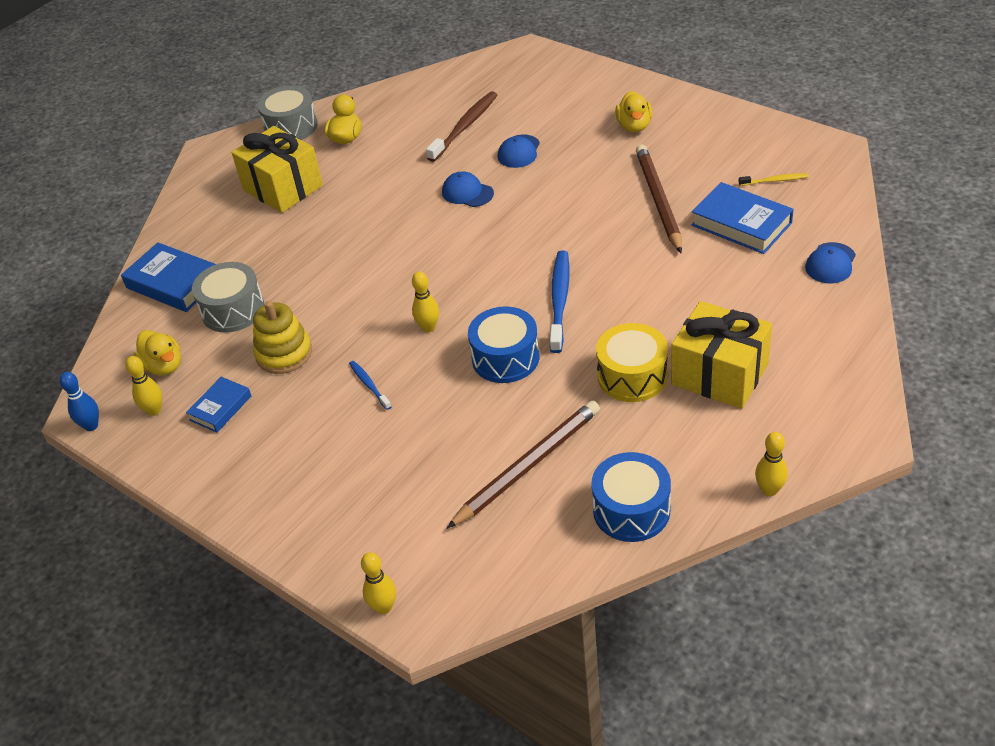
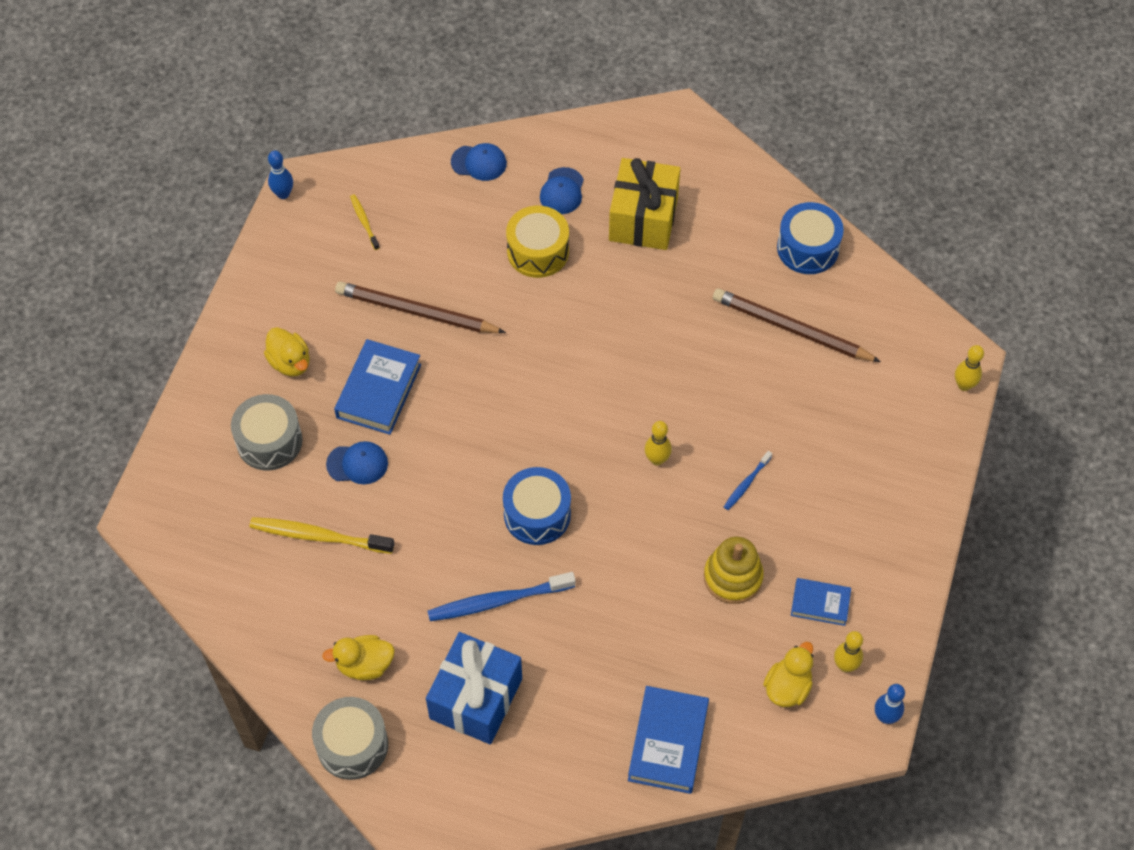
camera: 115 degrees left, 15 degrees up
grey drum [192,262,264,333] -> grey drum moved to [231,394,302,471]
yellow gift [232,126,323,213] -> blue gift [426,632,522,745]
brown toothbrush [426,91,497,162] -> yellow toothbrush [249,517,395,554]
blue cap [442,171,494,207] -> blue cap moved to [540,167,584,214]
blue drum [468,306,539,383] -> blue drum moved to [503,467,571,545]
blue toothbrush [550,250,569,353] -> blue toothbrush moved to [428,572,576,621]
yellow drum [596,323,668,402] -> yellow drum moved to [506,206,569,278]
yellow duck [615,91,652,132] -> yellow duck turned 75 degrees clockwise [264,327,310,376]
brown pencil [636,145,682,253] -> brown pencil turned 45 degrees clockwise [335,281,506,333]
blue book [691,182,794,254] -> blue book moved to [334,339,421,435]
yellow bowling pin [755,432,788,496] -> none
none -> blue bowling pin [268,150,293,199]

